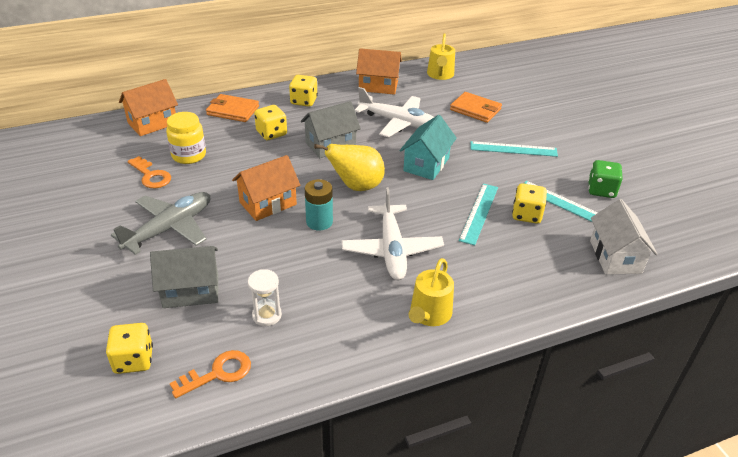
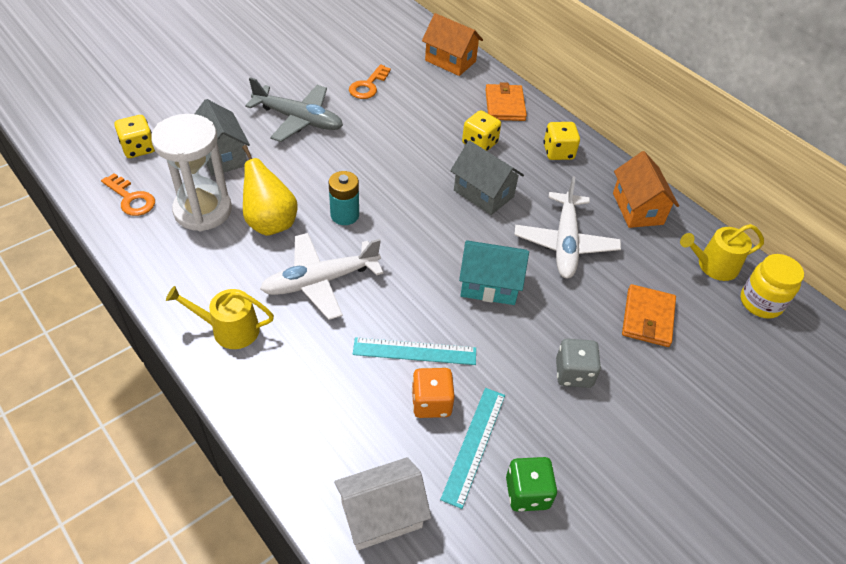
camera: 70 degrees right, 10 degrees up
yellow jar [166,112,206,164] -> yellow jar moved to [740,254,804,319]
orange house [232,155,300,221] -> none
white hourglass [248,269,282,326] -> white hourglass [151,114,232,231], size x2.09
yellow pear [314,144,385,191] -> yellow pear moved to [242,145,298,236]
turquoise ruler [470,141,558,157] -> grey dice [556,338,601,388]
yellow dice [512,183,547,224] -> orange dice [412,368,455,418]

